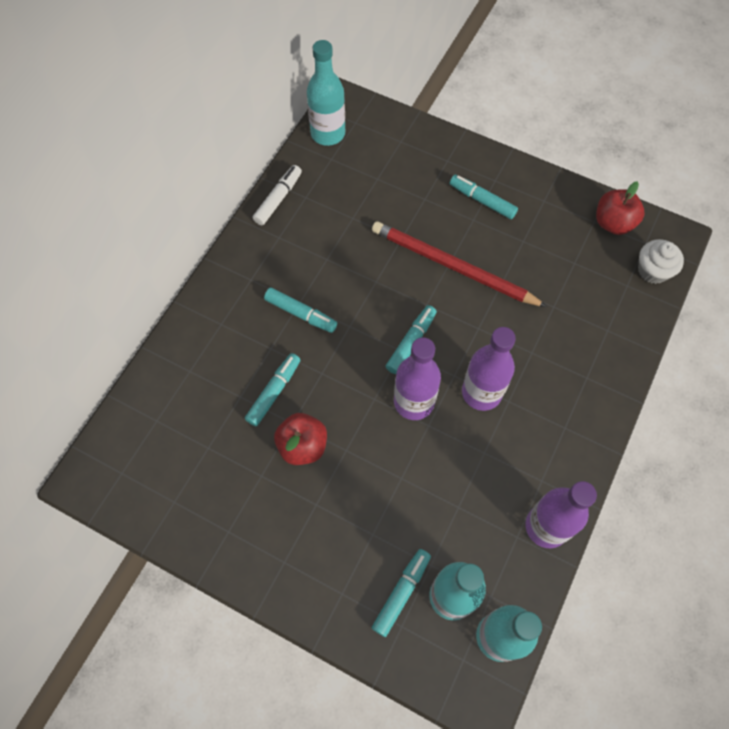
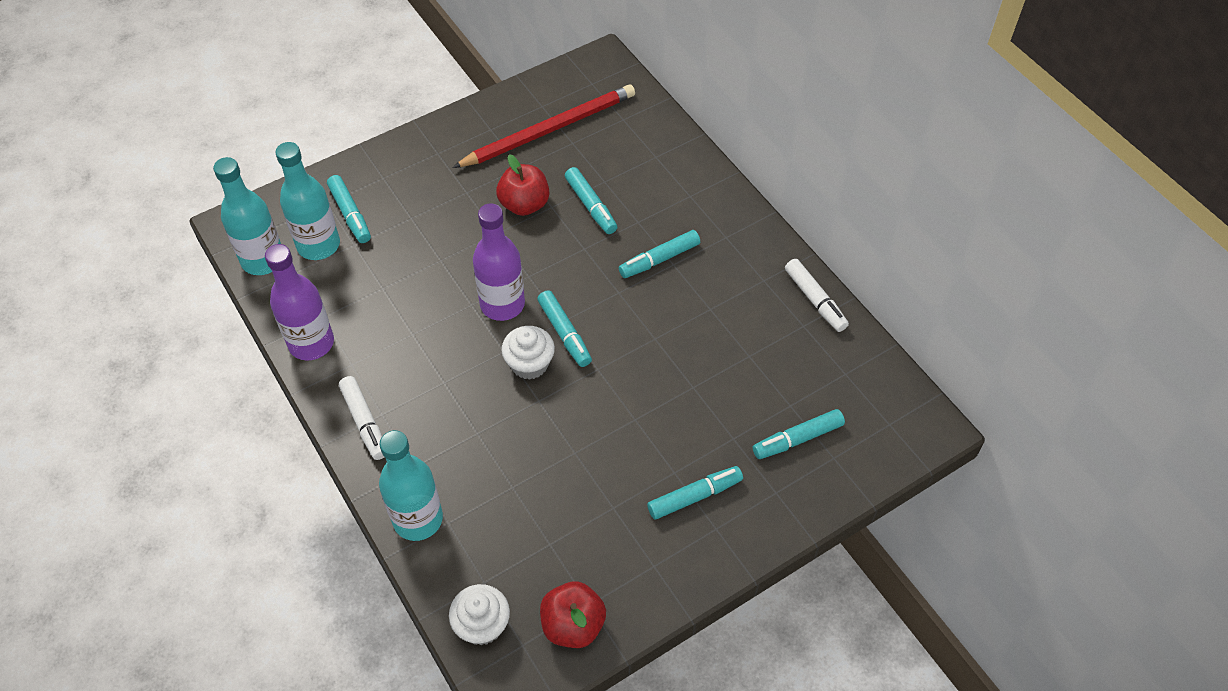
camera: 120 degrees right, 10 degrees down
turquoise bottle [307,40,345,146] -> turquoise bottle moved to [379,430,443,541]
red pencil [372,221,547,307] -> red pencil moved to [452,84,635,168]
purple bottle [462,327,516,411] -> none
none -> white marker [339,376,384,460]
none -> white cupcake [501,326,555,380]
none -> turquoise marker [753,409,845,459]

